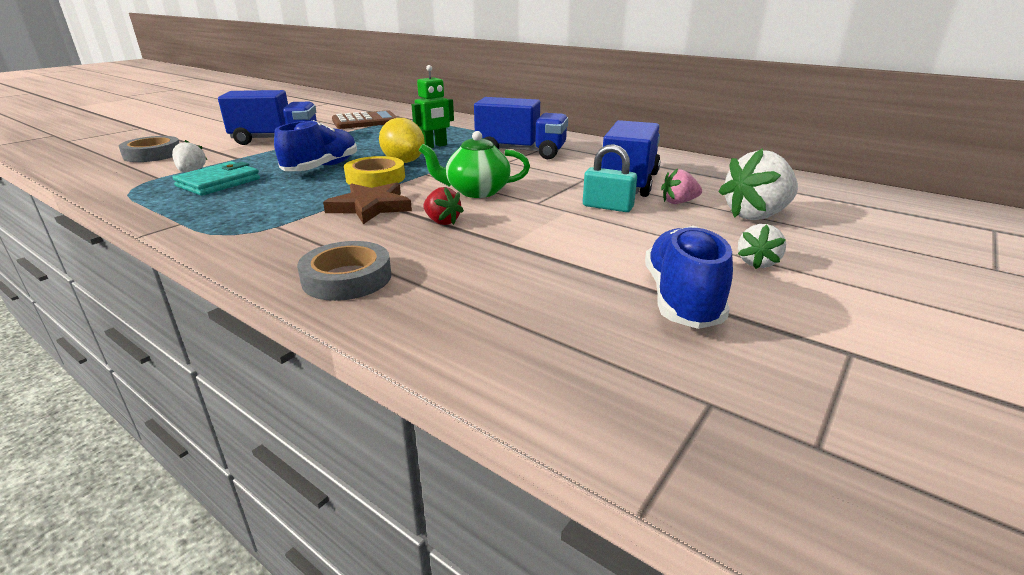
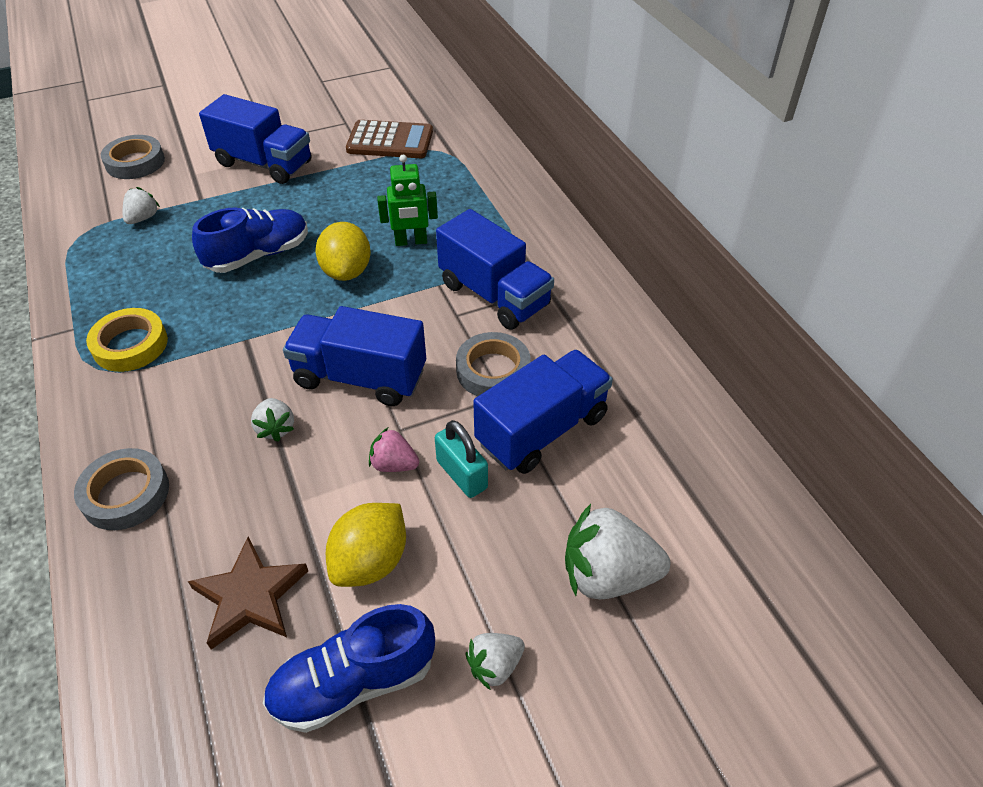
camera: 30 degrees right, 20 degrees up
turquoise wallet [172,161,260,196] -> none
brown star [323,182,412,224] -> brown star moved to [188,537,308,649]
yellow tape [344,156,405,188] -> yellow tape moved to [86,308,168,372]
green teapot [419,131,530,198] -> blue truck [283,306,426,406]
red strawberry [423,187,464,225] -> white strawberry [251,398,294,442]
blue shoe [645,226,733,329] -> blue shoe turned 150 degrees counterclockwise [263,604,435,733]
pink strawberry [661,169,702,204] -> pink strawberry moved to [369,428,419,472]
none -> yellow lemon [326,503,406,587]
none -> grey tape [456,332,531,396]

